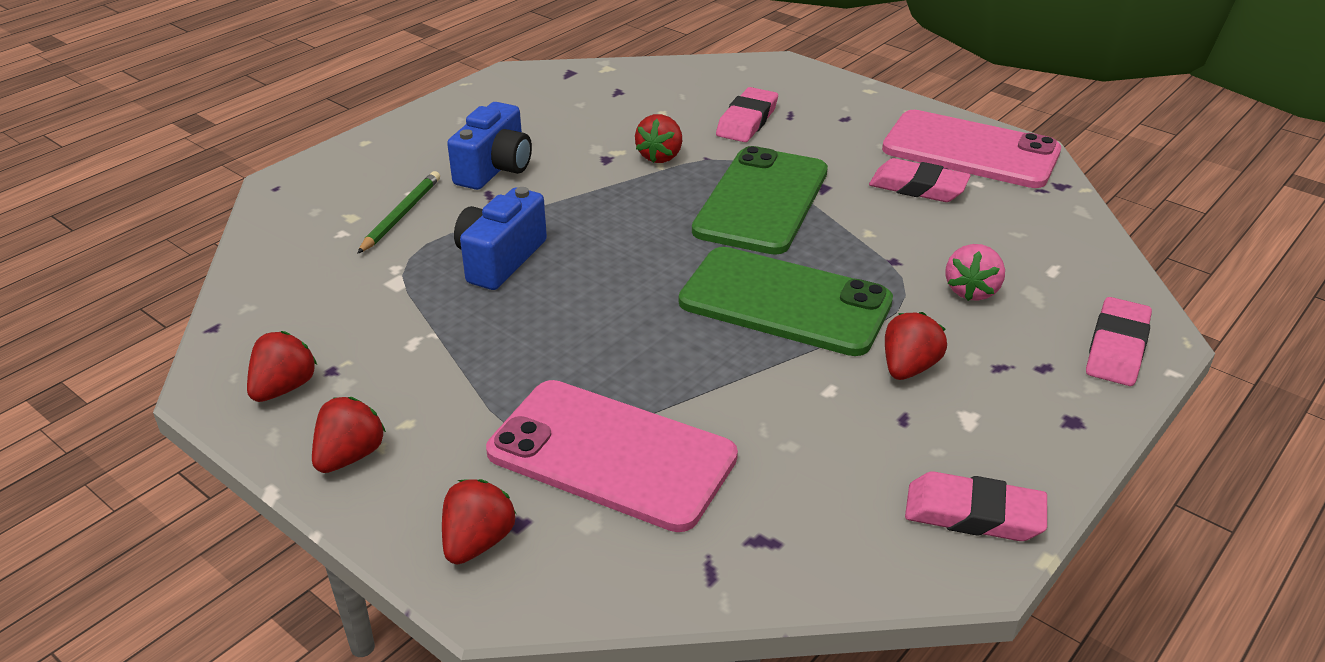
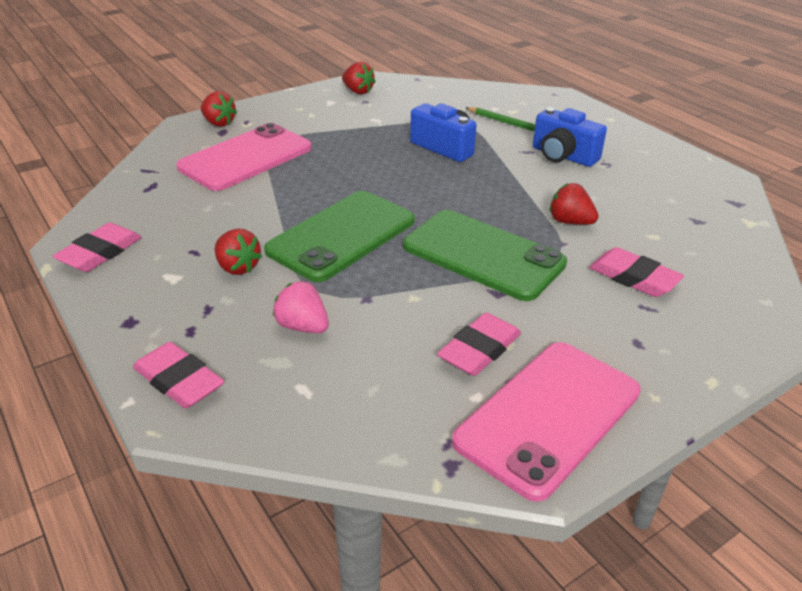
camera: 105 degrees right, 0 degrees up
red strawberry [312,397,386,473] -> none

